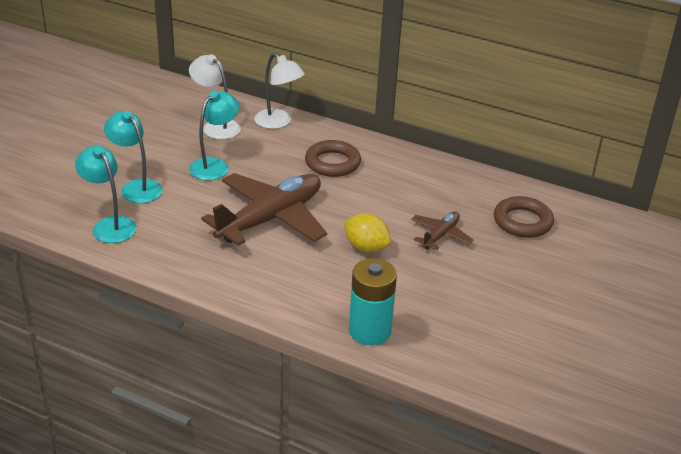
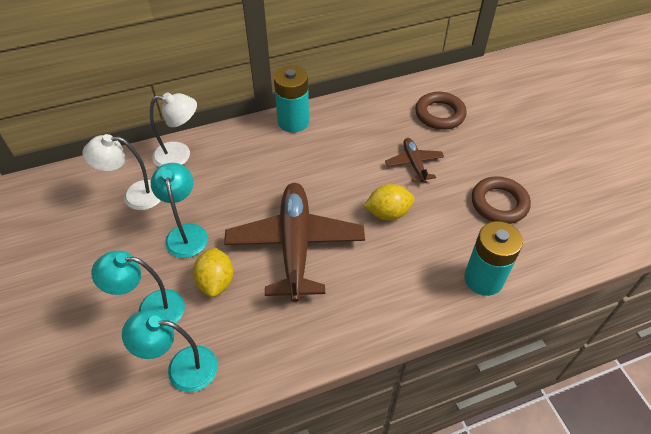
camera: 45 degrees left, 15 degrees up
brown ring [305,140,361,177] -> brown ring moved to [472,176,531,224]
none -> yellow lemon [193,247,234,297]
none -> turquoise battery [274,66,309,132]

